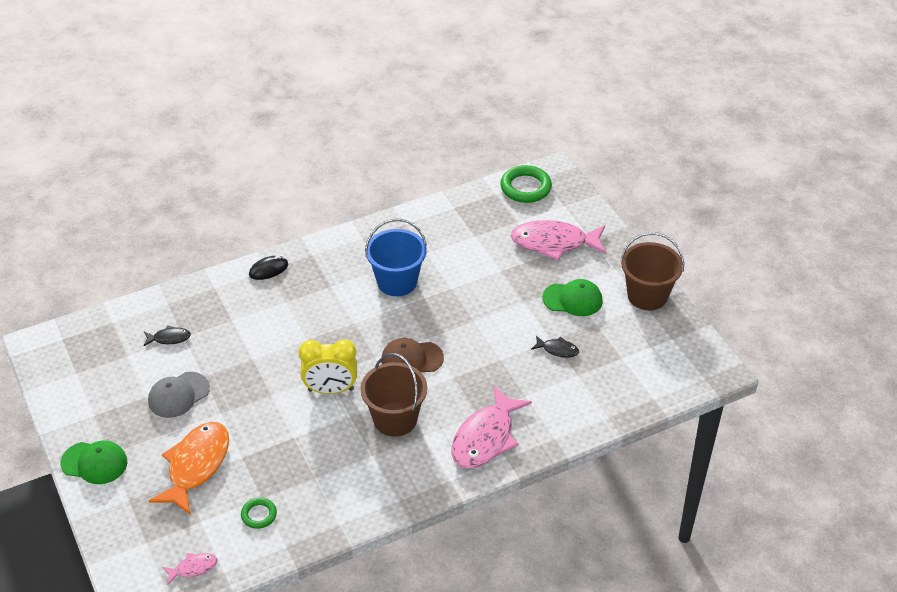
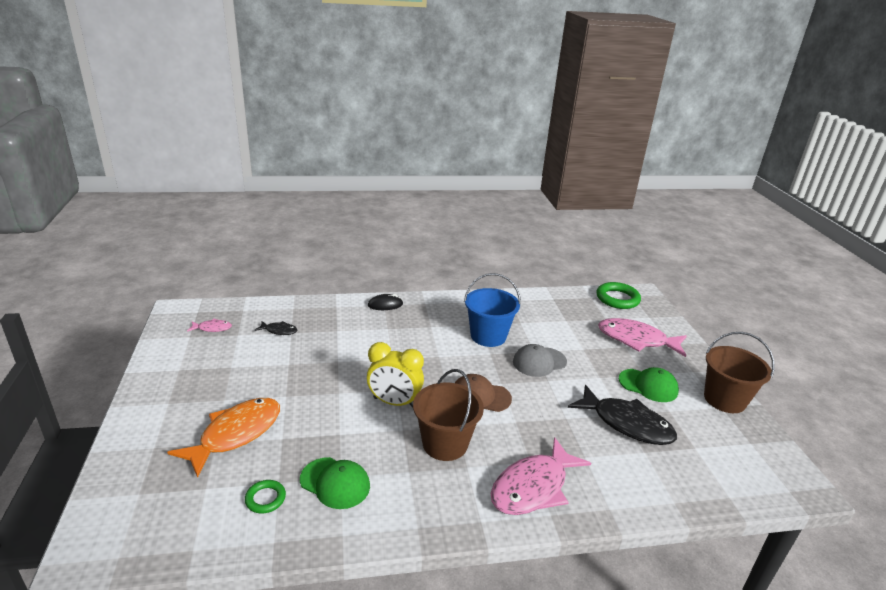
camera: 15 degrees right, 15 degrees down
green cap [61,441,127,484] -> green cap moved to [300,457,370,509]
grey cap [148,372,210,418] -> grey cap moved to [513,344,567,377]
pink fish [162,553,217,585] -> pink fish moved to [187,319,232,332]
black fish [531,335,579,358] -> black fish [568,385,677,445], size x2.18

